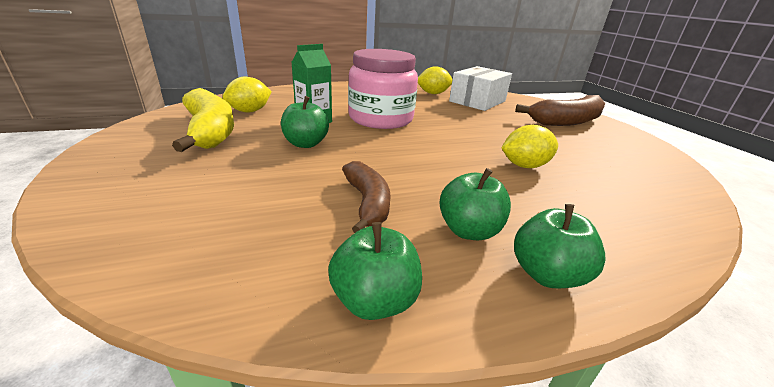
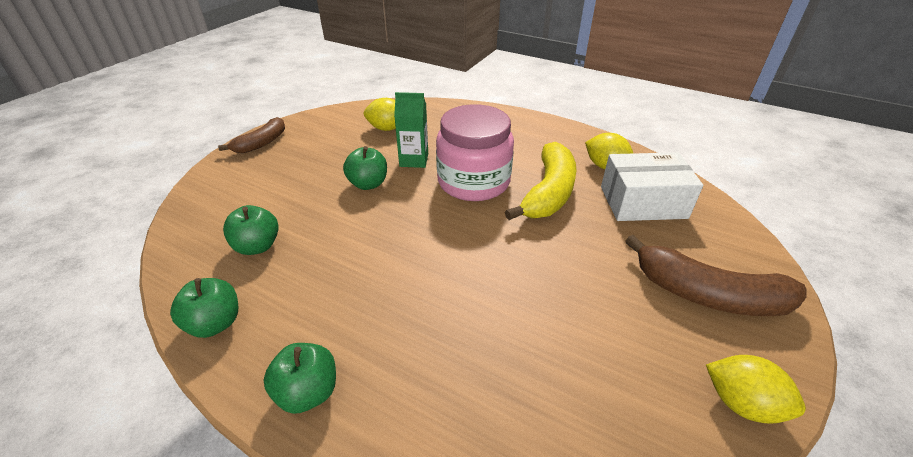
camera: 50 degrees right, 10 degrees up
yellow banana [172,88,234,152] -> yellow banana moved to [505,142,577,220]
brown banana [342,161,391,233] -> brown banana moved to [218,117,285,153]
green apple [439,168,511,240] -> green apple moved to [223,205,279,255]
yellow lemon [501,125,558,168] -> yellow lemon moved to [706,355,806,424]

